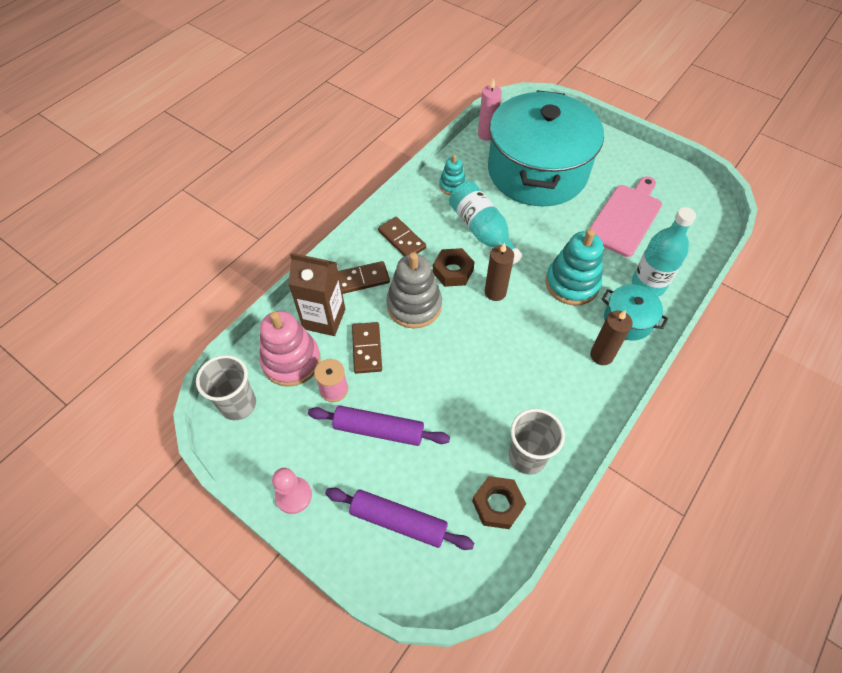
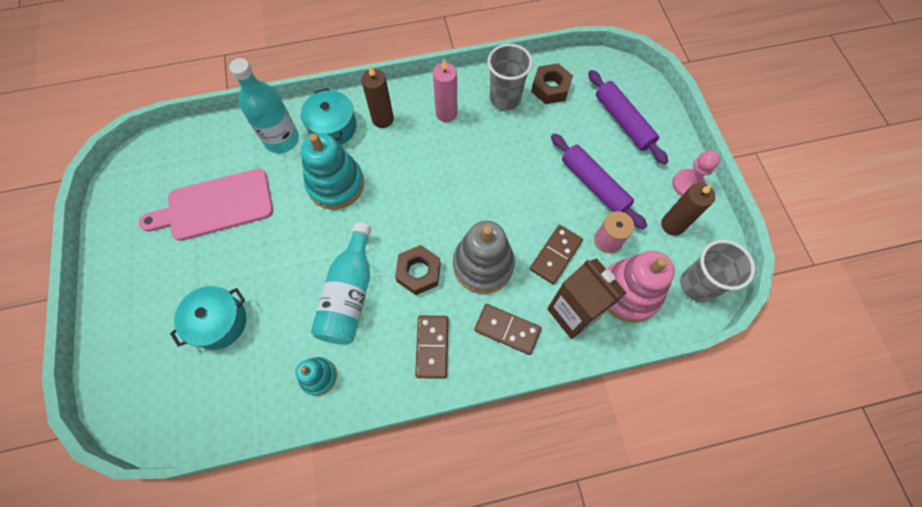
camera: 140 degrees left, 10 degrees up
pink candle [478,78,502,141] -> pink candle moved to [433,59,457,122]
brown candle [485,242,514,301] -> brown candle moved to [661,183,715,236]
turquoise pot [488,90,604,206] -> turquoise pot [170,286,246,350], size x0.41

